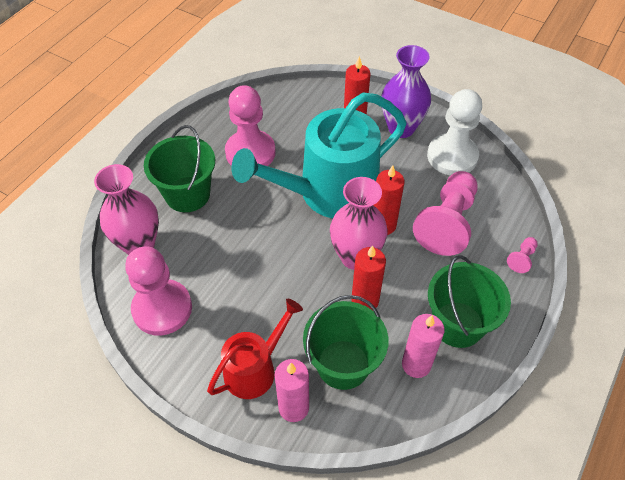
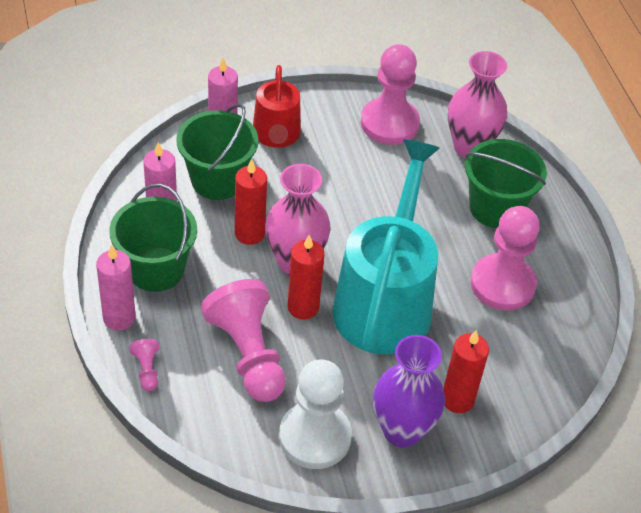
camera: 130 degrees right, 5 degrees down
none -> pink candle [96,245,136,331]

